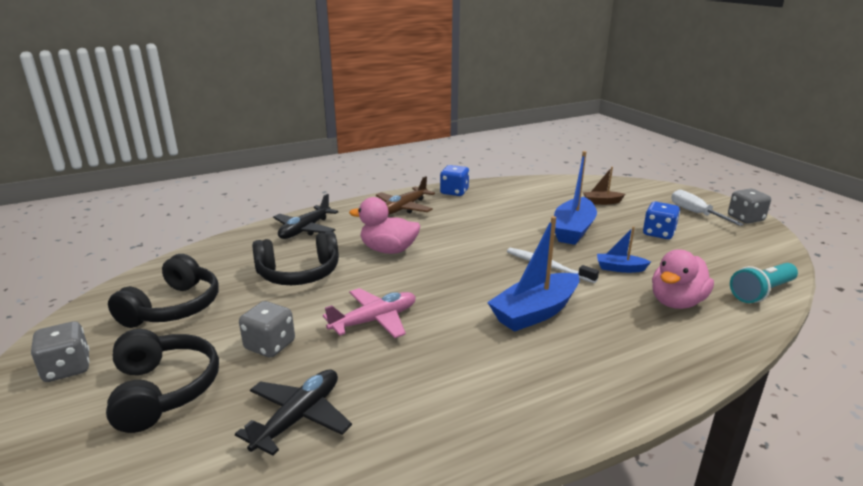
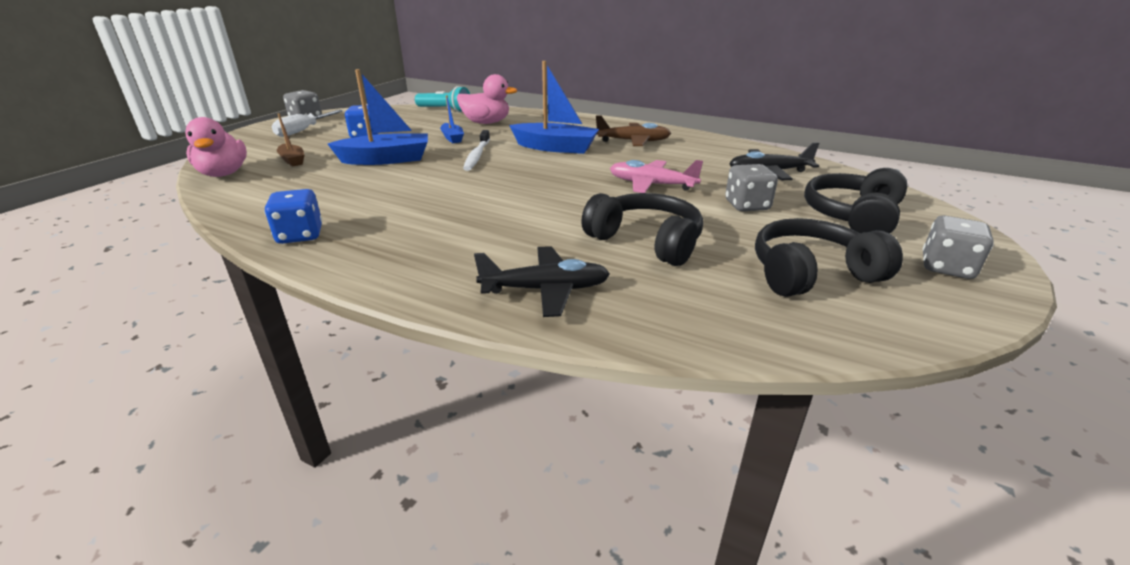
camera: 125 degrees left, 5 degrees up
pink duck [349,197,420,254] -> pink duck moved to [185,117,247,177]
brown plane [376,176,435,215] -> brown plane moved to [596,115,671,146]

